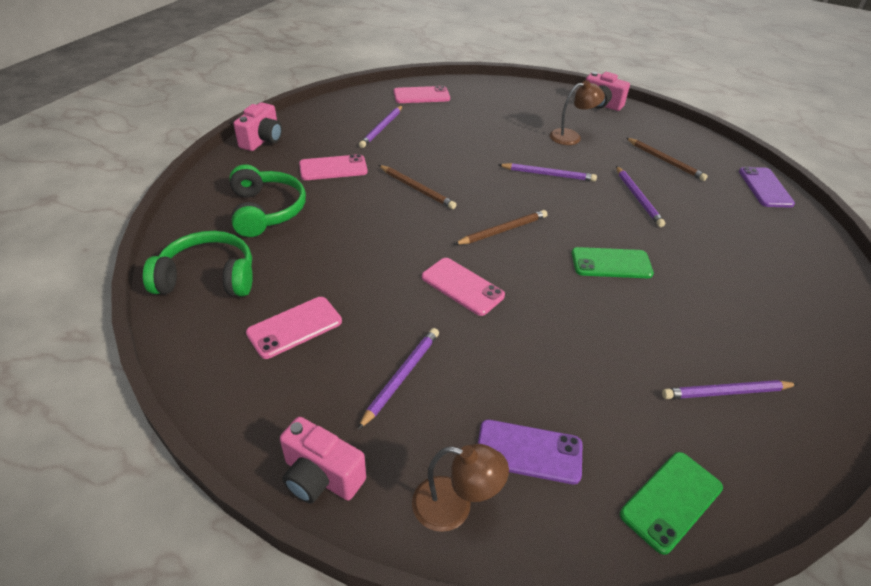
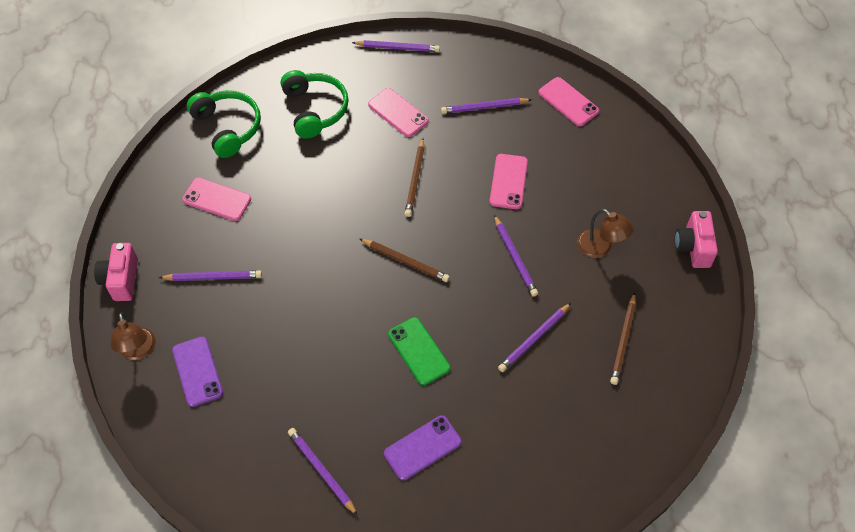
camera: 60 degrees right, 15 degrees up
green headphones [230,164,306,237] -> green headphones turned 60 degrees counterclockwise [281,70,349,139]
pink camera [233,102,282,151] -> purple pencil [352,40,440,52]
pink phone [422,258,505,316] -> pink phone moved to [489,154,528,209]
green phone [620,452,723,555] -> none
purple phone [739,167,795,208] -> purple phone moved to [384,415,462,480]

